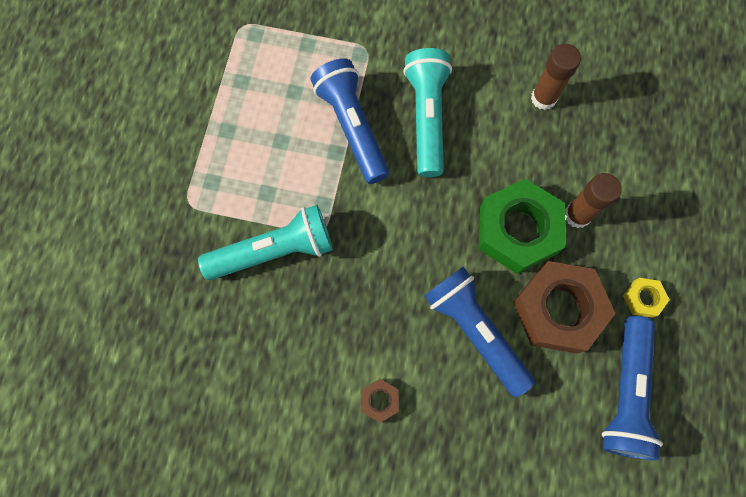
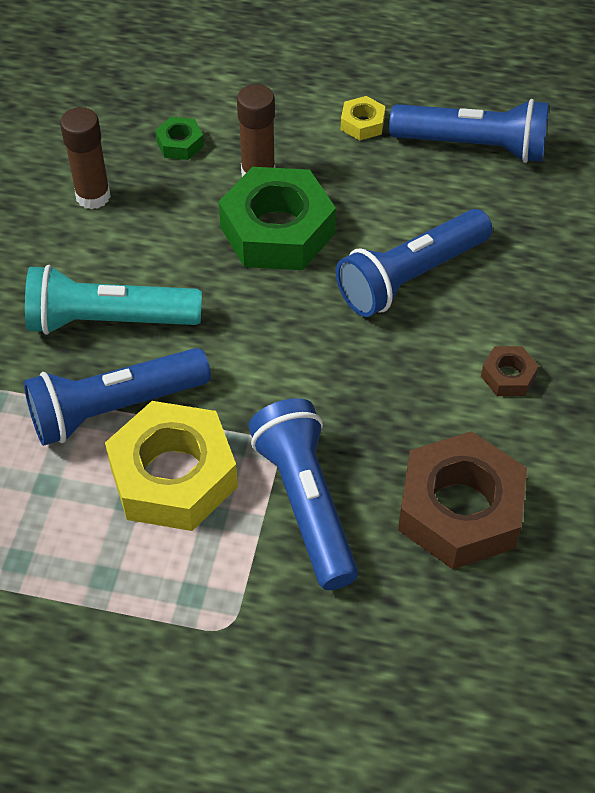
camera: 90 degrees left, 20 degrees down
turquoise flashlight [198,205,333,280] -> blue flashlight [249,398,358,590]
brown nut [513,261,616,354] -> brown nut moved to [398,431,527,569]
none -> yellow nut [105,401,238,531]
none -> green nut [155,117,204,160]

